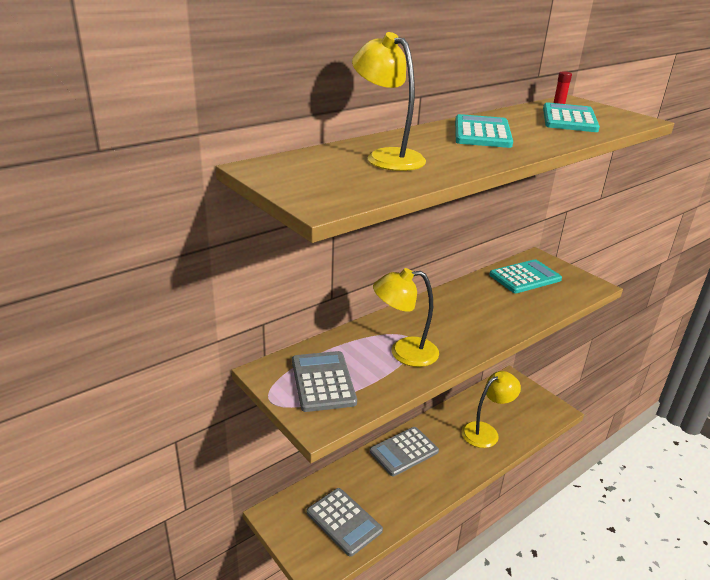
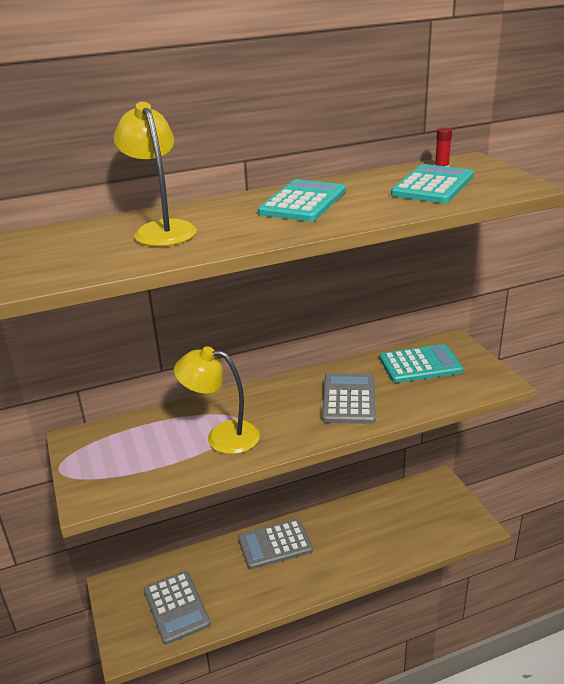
camera: 20 degrees right, 0 degrees up
grey calculator [292,351,357,412] -> grey calculator moved to [322,373,376,424]
yellow lamp [462,371,521,448] -> none

